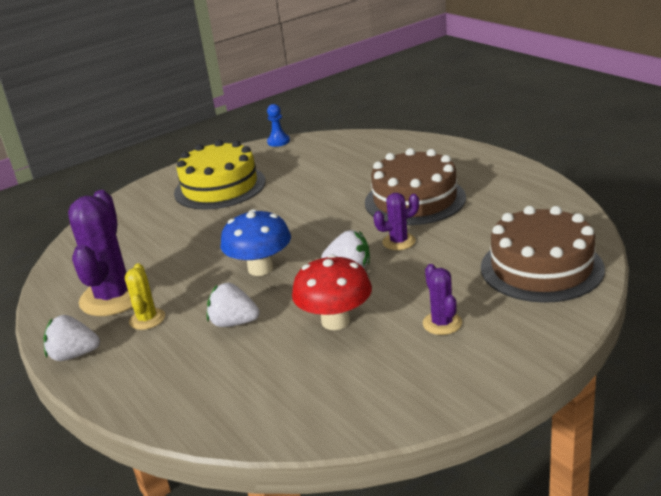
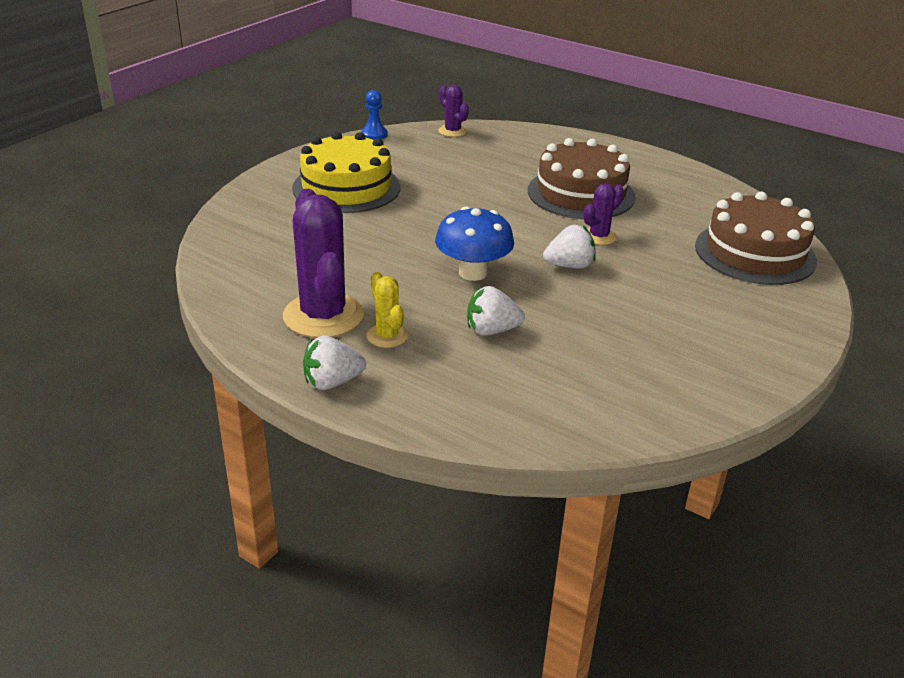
camera: 25 degrees left, 5 degrees up
red mushroom [292,254,372,330] -> none
purple cactus [423,264,462,335] -> purple cactus moved to [438,85,469,137]

